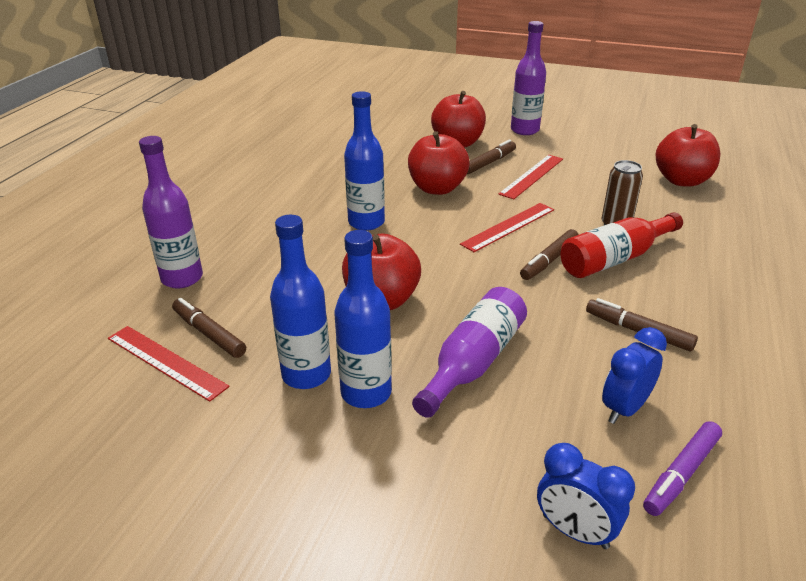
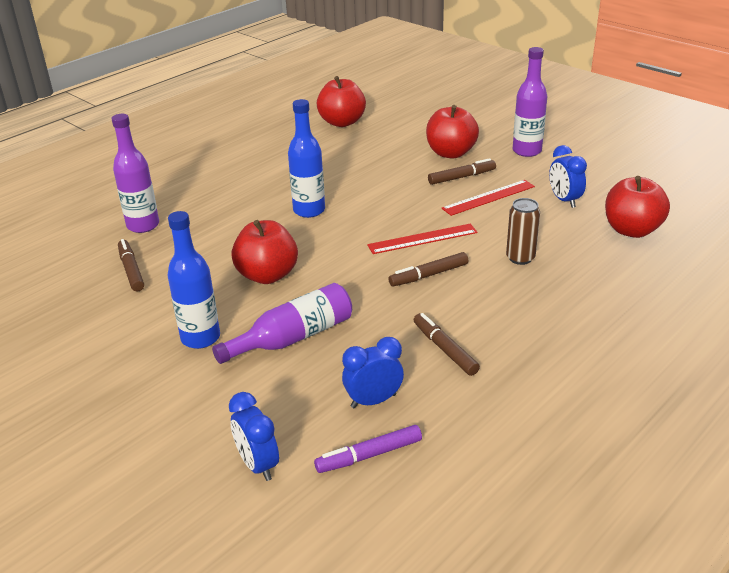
camera: 25 degrees right, 0 degrees up
red ruler [108,326,230,402] -> none
blue bottle [270,215,331,389] -> none
red apple [408,131,470,195] -> red apple moved to [317,76,366,127]
red bottle [561,212,683,278] -> none
none -> blue clock [549,145,587,208]

